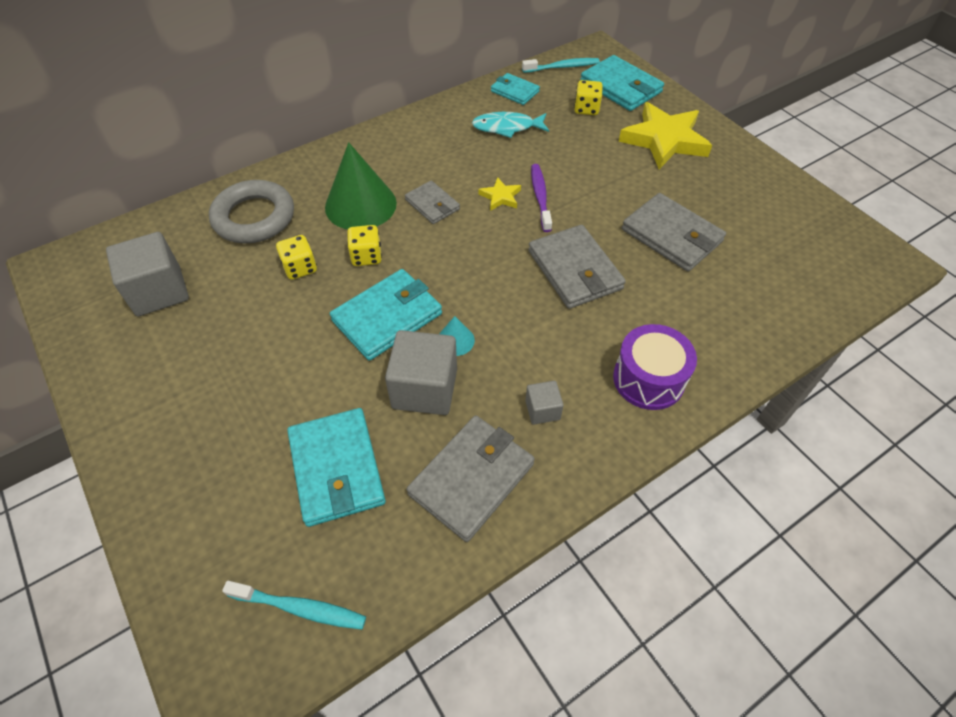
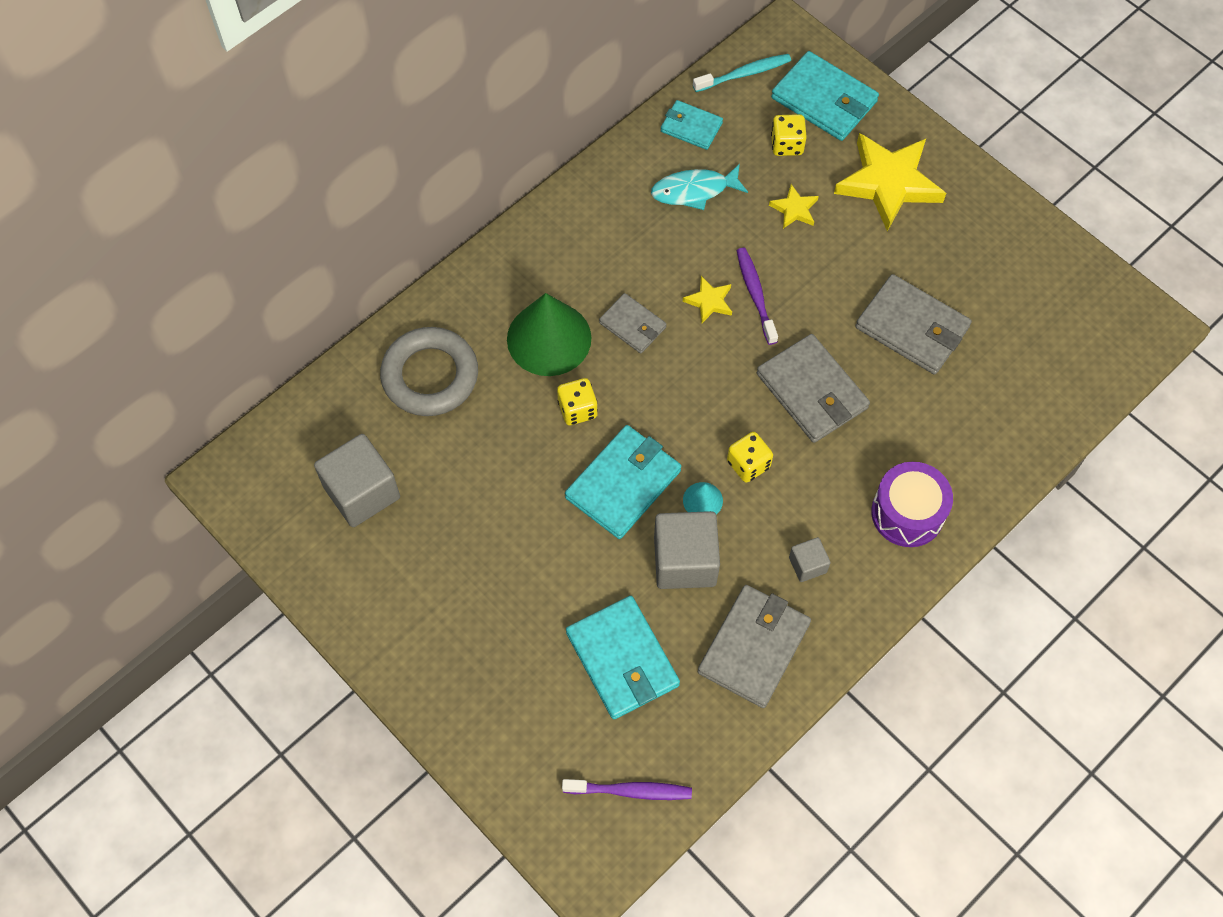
camera: 10 degrees left, 10 degrees up
turquoise toothbrush [222,581,366,630] -> purple toothbrush [562,779,692,800]
yellow dice [276,235,317,280] -> yellow dice moved to [727,432,773,483]
none -> yellow star [769,184,819,229]

